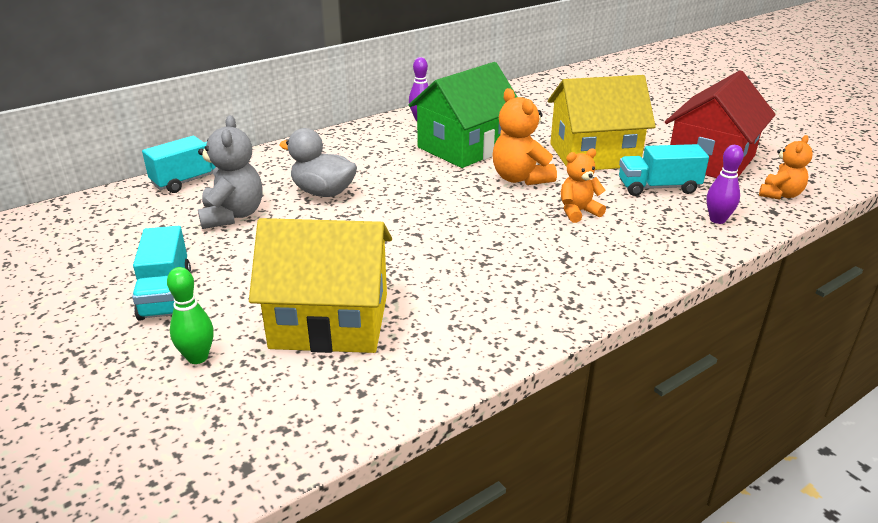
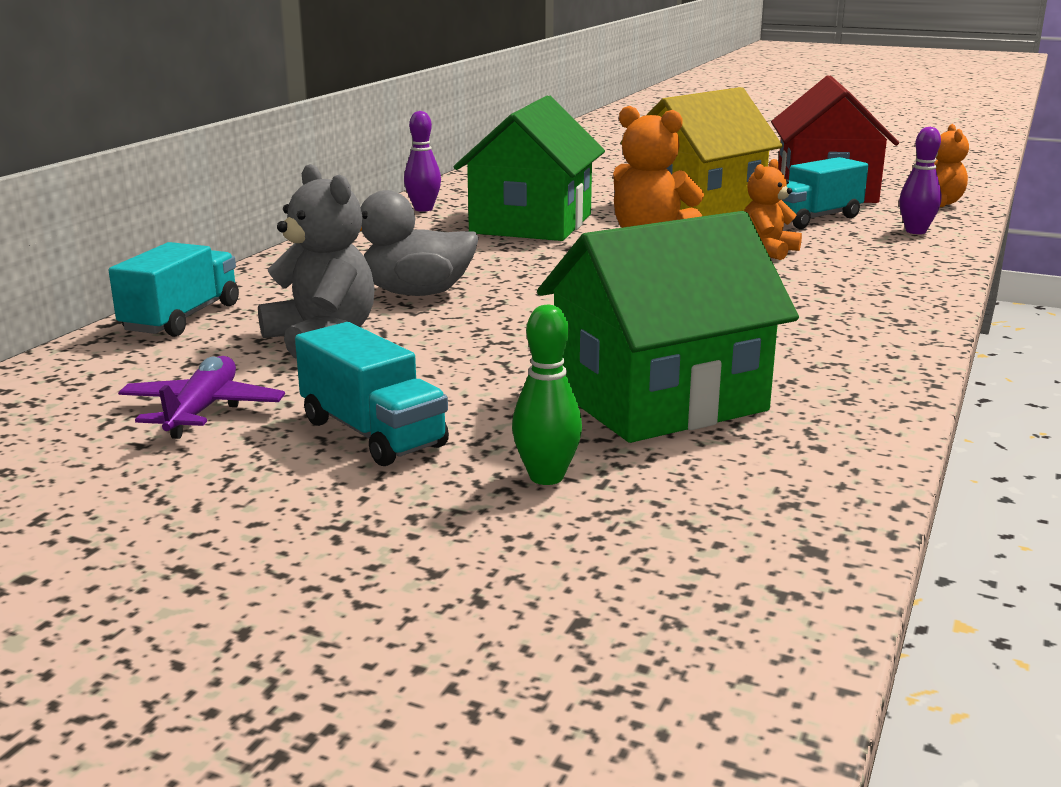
camera: 30 degrees left, 10 degrees down
yellow house [249,218,392,353] -> green house [537,211,799,443]
none -> purple plane [118,356,285,439]

